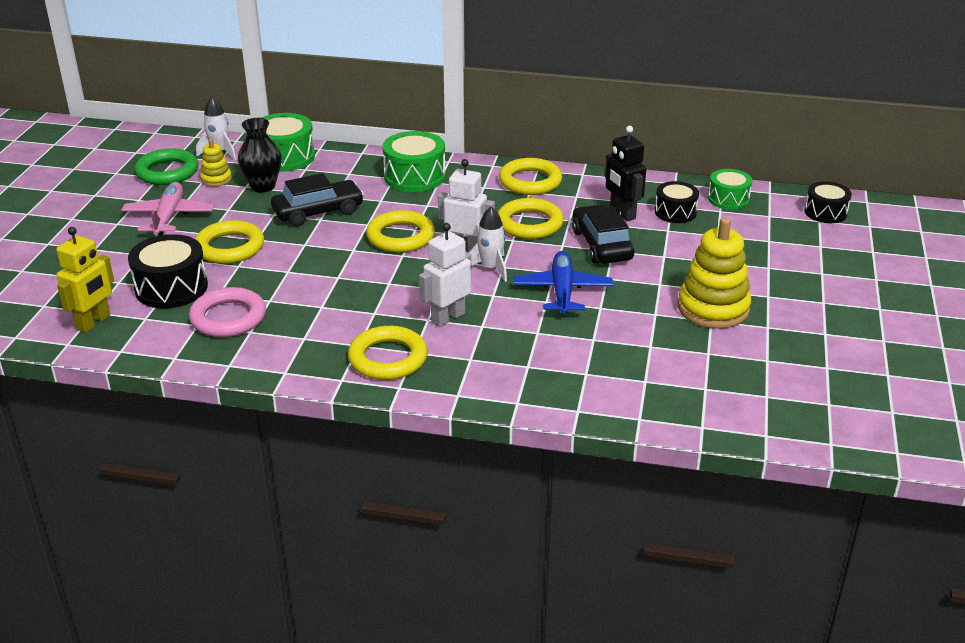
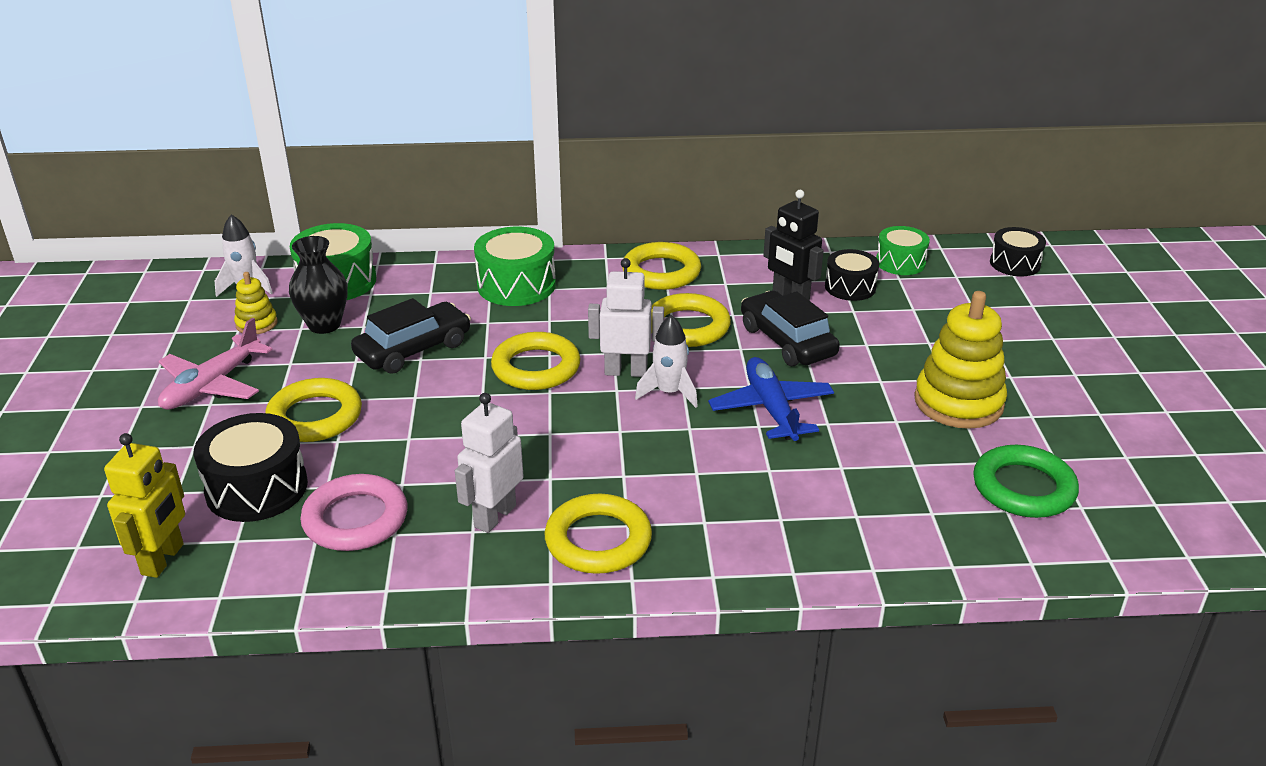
camera: 15 degrees left, 0 degrees up
pink plane [121,182,214,236] -> pink plane turned 135 degrees counterclockwise [158,318,273,410]
green ring [135,148,199,185] -> green ring moved to [973,445,1079,518]
white robot [419,223,471,327] -> white robot moved to [455,393,524,533]

